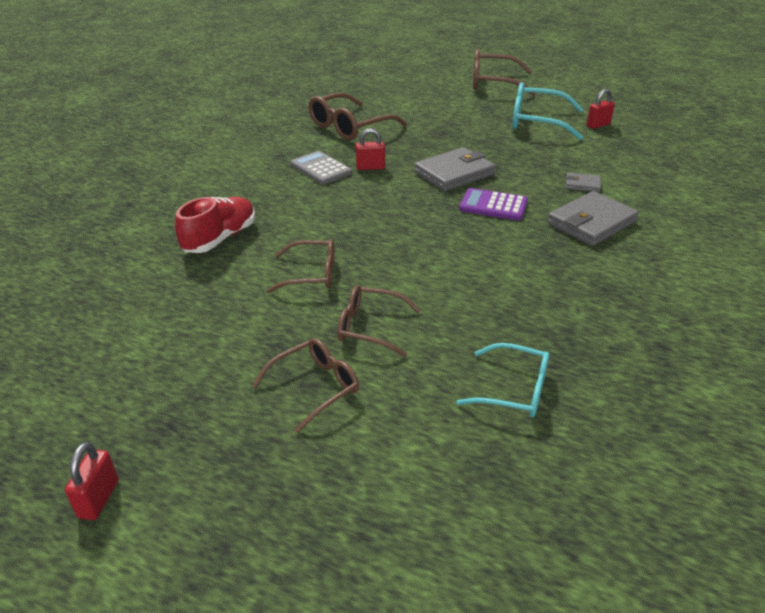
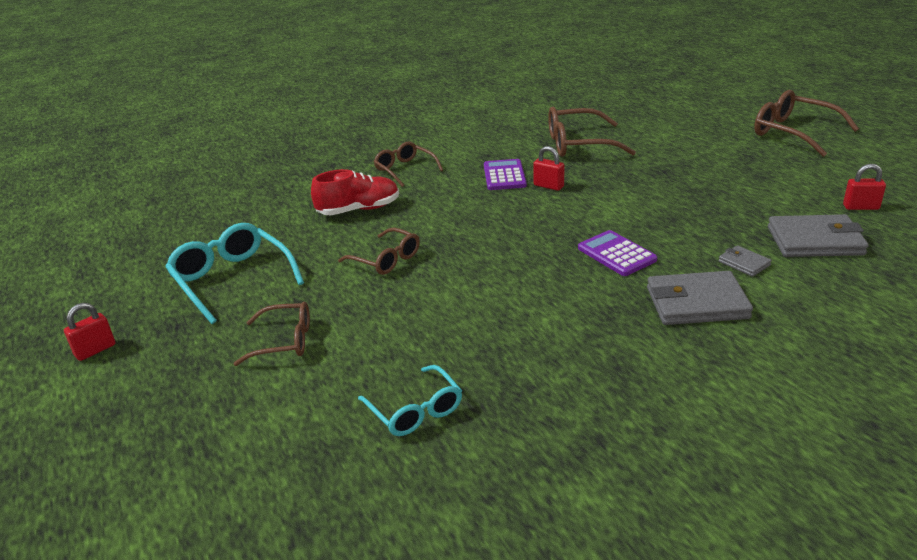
camera: 40 degrees right, 5 degrees down
grey calculator [290,151,352,185] -> purple calculator [484,159,527,190]
brown glasses [337,285,421,357] -> brown glasses moved to [374,141,443,187]
grey wallet [414,147,496,191] -> grey wallet moved to [768,214,869,257]
turquoise glasses [512,83,583,140] -> turquoise glasses moved to [165,223,304,324]

